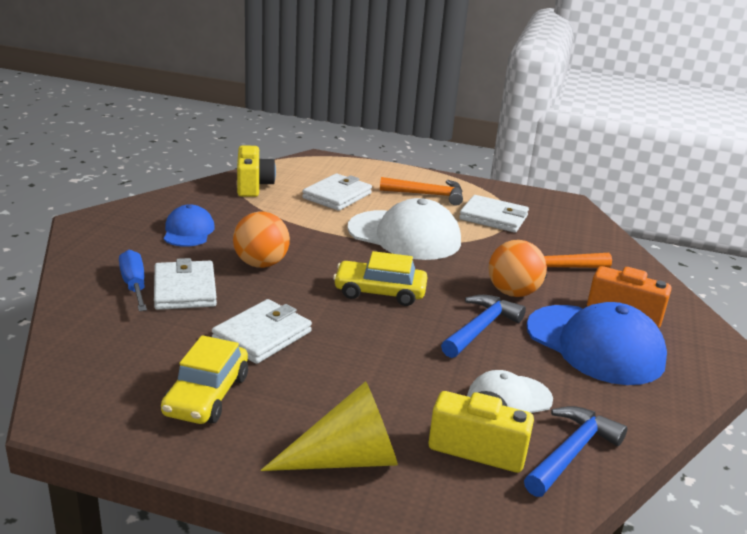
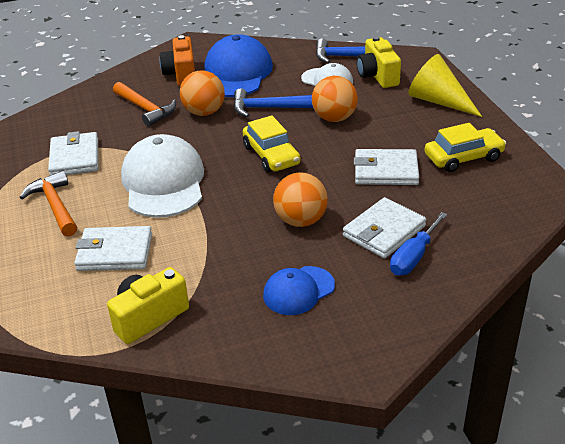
camera: 120 degrees left, 10 degrees up
none -> orange ball [312,76,358,122]

